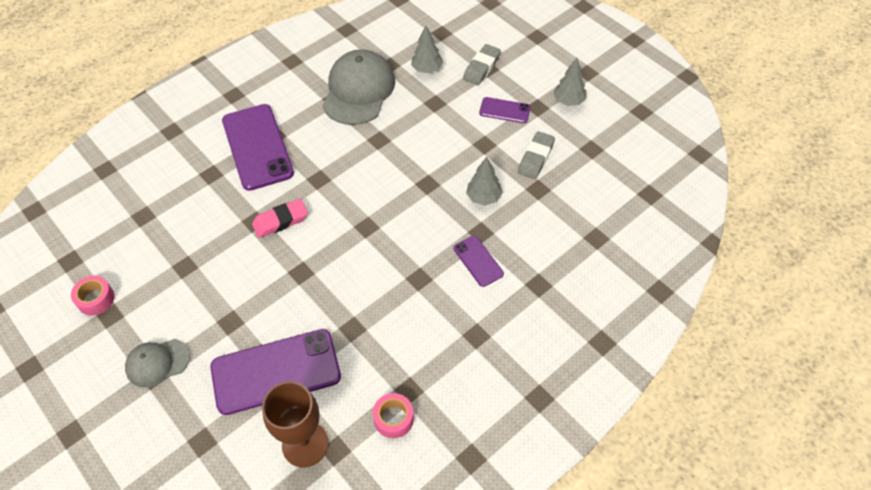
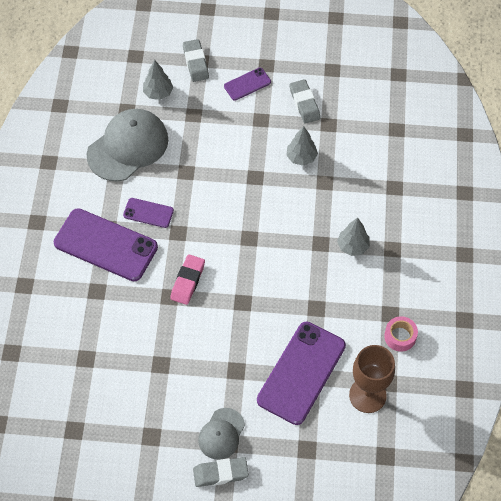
camera: 45 degrees left, 5 degrees up
pink tape [71,276,114,315] -> none
grey cap [322,49,395,125] -> grey cap turned 75 degrees clockwise [87,109,168,182]
purple phone [454,236,504,287] -> purple phone moved to [123,198,174,228]
grey tree [553,58,586,106] -> grey tree moved to [337,218,370,256]
none -> grey eraser [193,457,249,487]

